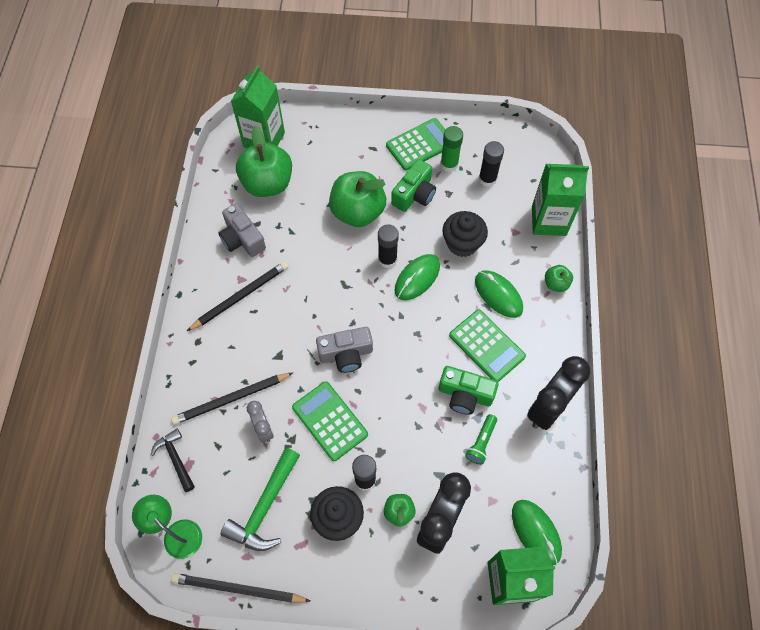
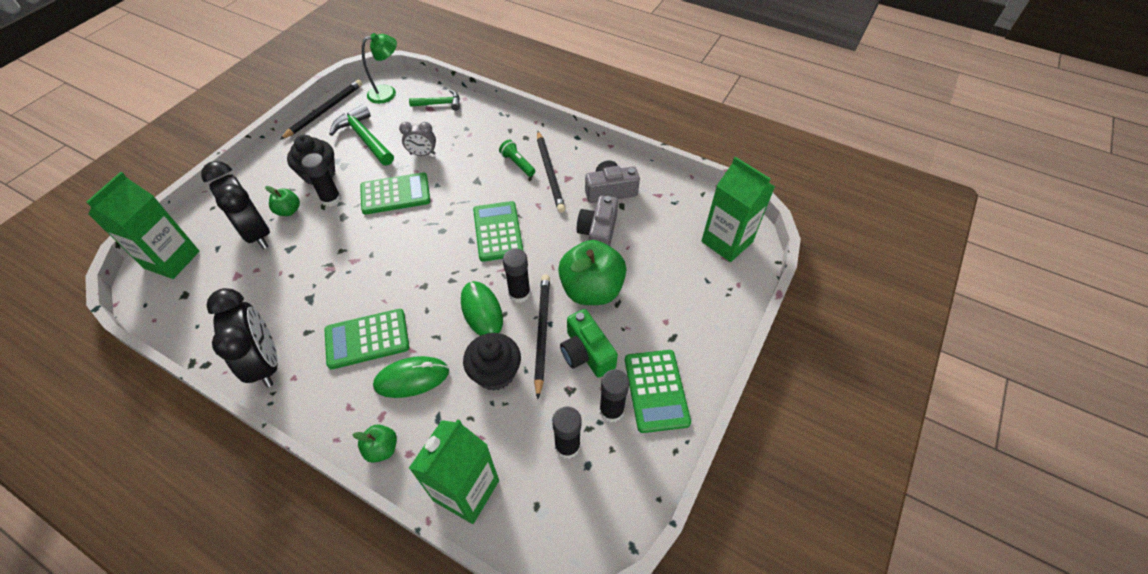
camera: 115 degrees right, 10 degrees down
black hammer [151,429,195,492] -> green hammer [409,89,460,111]
black pencil [171,372,294,425] -> black pencil moved to [534,275,550,399]
green apple [236,126,292,197] -> none
grey camera [316,327,373,373] -> grey camera moved to [577,195,618,246]
green camera [439,366,498,415] -> none
green glue stick [440,126,463,172] -> black glue stick [599,369,630,423]
green flashlight [465,414,497,465] -> green flashlight moved to [499,140,535,177]
green mouse [512,500,562,565] -> none
none -> green calculator [473,201,523,262]

